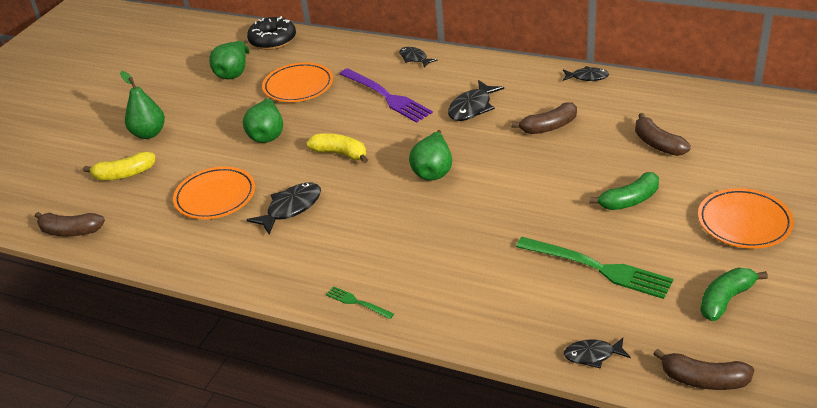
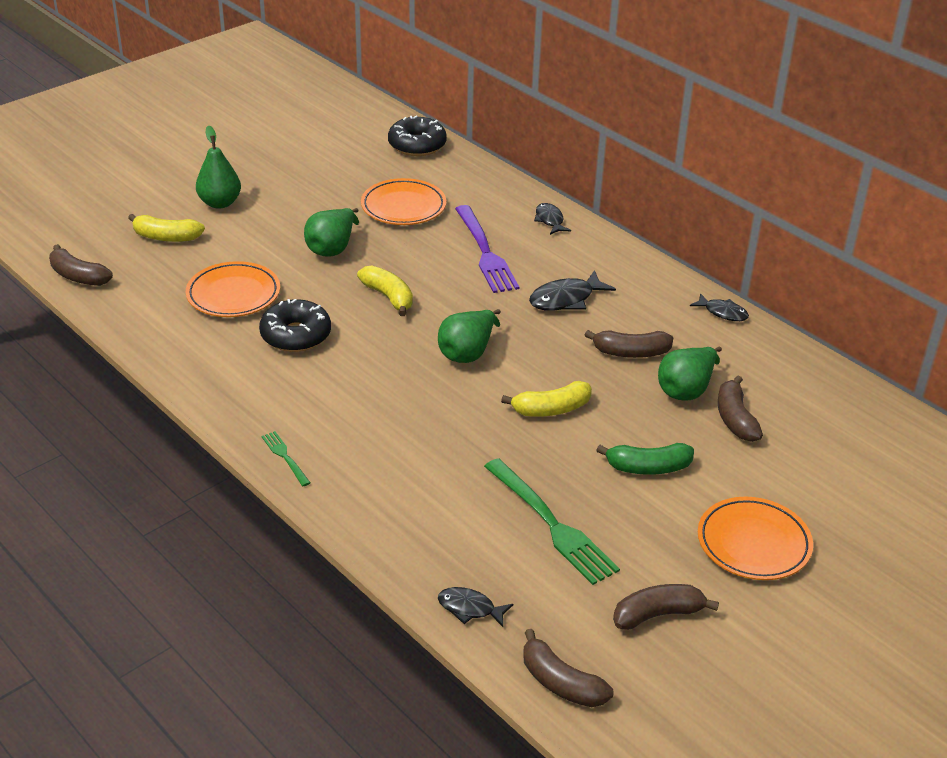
camera: 20 degrees right, 0 degrees up
green pear [209,40,250,79] -> green pear moved to [658,347,722,401]
black fish [247,182,321,235] -> black donut [259,299,331,352]
green banana [700,268,768,321] -> brown banana [613,584,719,630]
none -> yellow banana [501,381,592,417]

